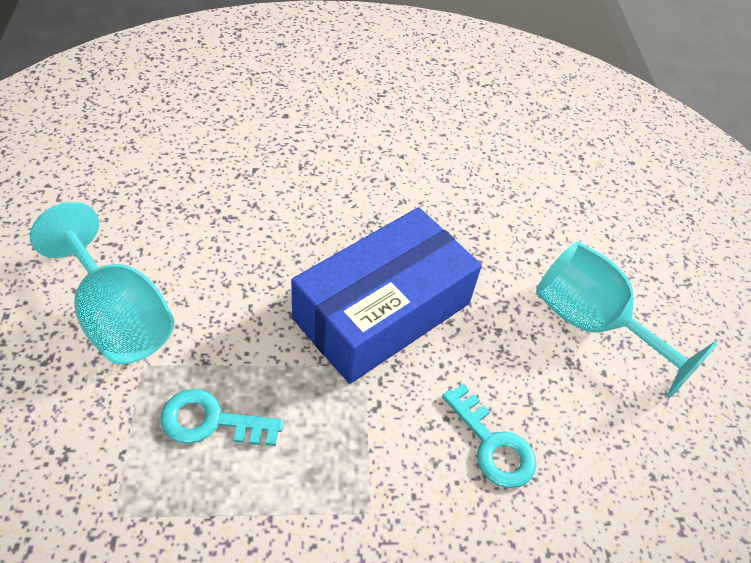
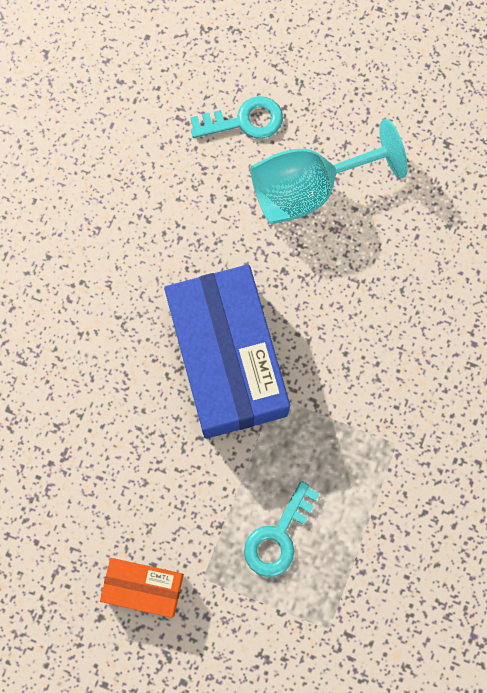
camera: 60 degrees left, 25 degrees up
turquoise goblet [30,202,174,364] -> orange box [100,558,184,618]
turquoise key [442,384,536,488] -> turquoise key moved to [191,96,283,139]

